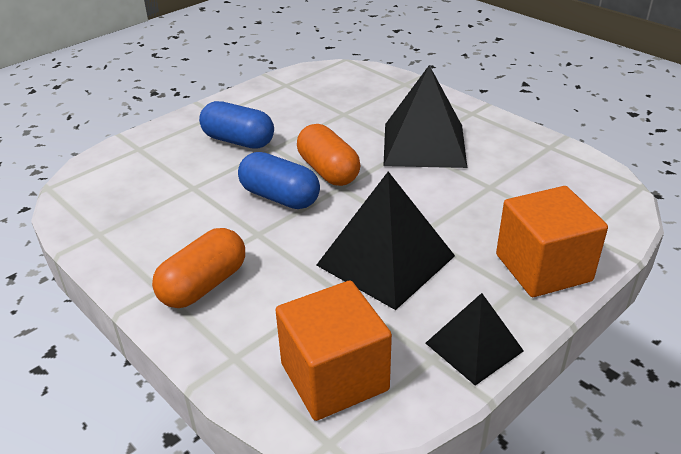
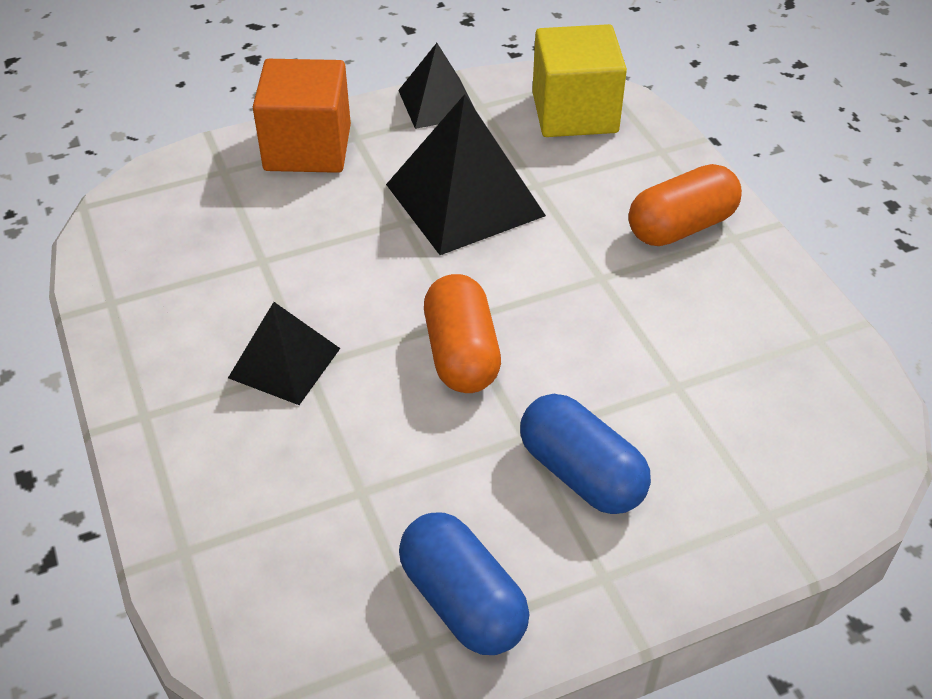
camera: 160 degrees left, 10 degrees up
blue capsule [238,152,320,209] -> blue capsule moved to [399,512,529,655]
orange cube [275,281,392,421] -> yellow cube [532,24,627,137]
black pyramid [383,65,467,168] -> black pyramid [228,302,340,405], size x0.61

